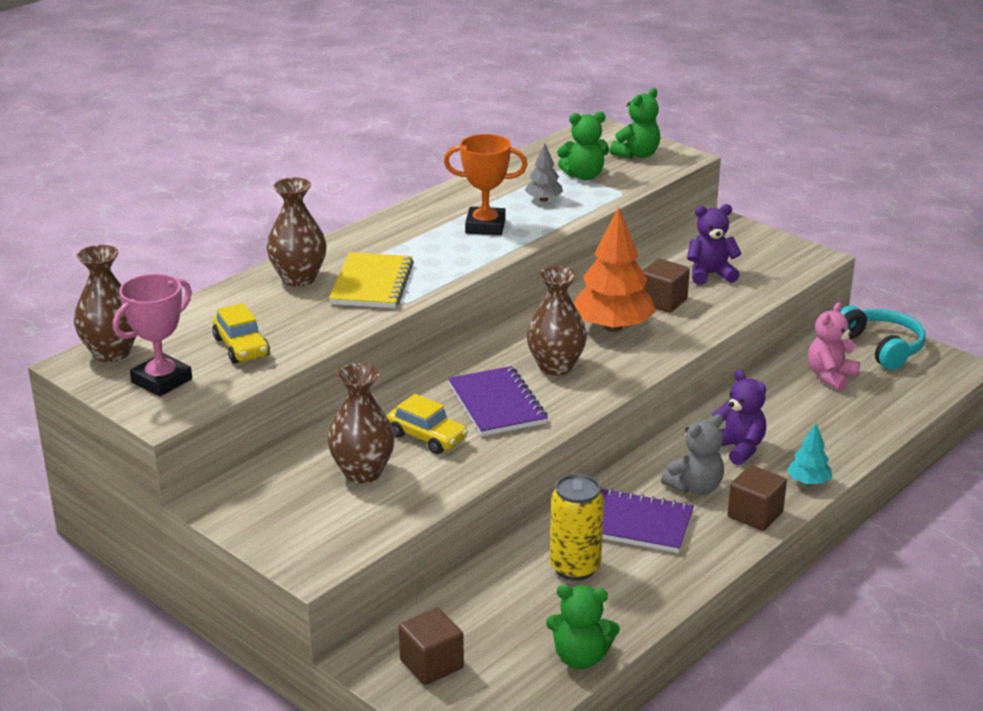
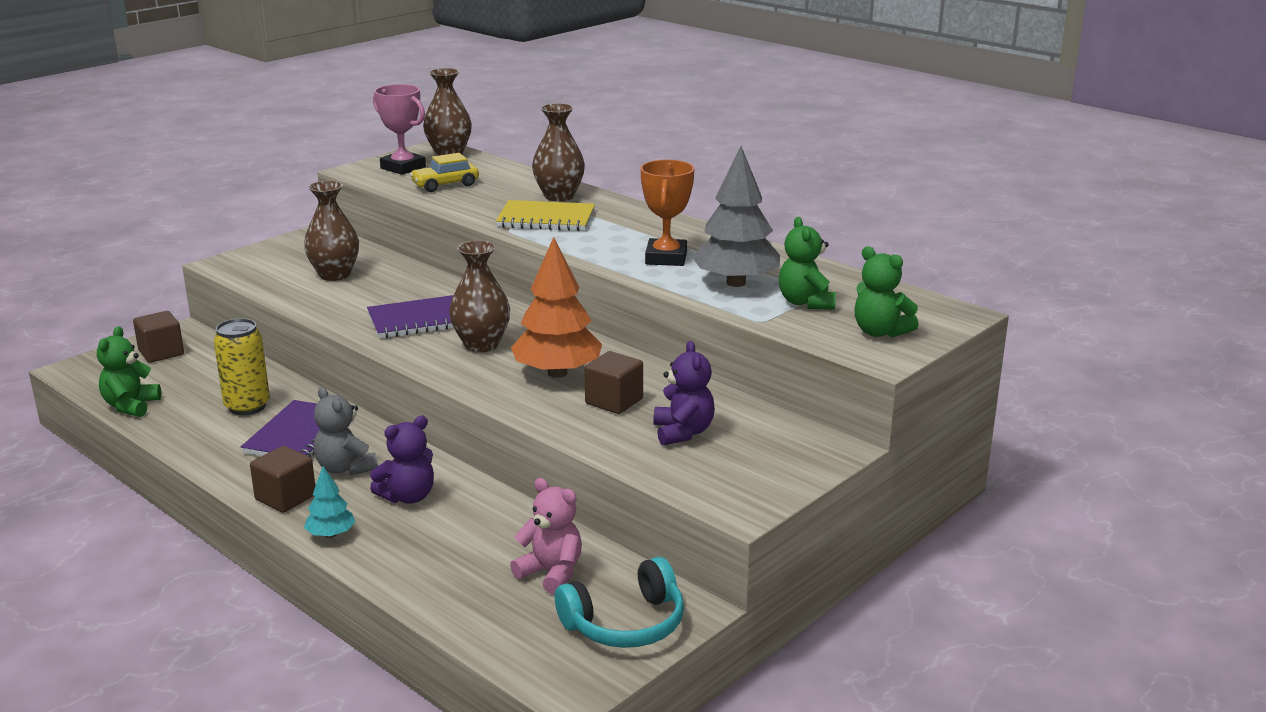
camera: 90 degrees right, 5 degrees down
yellow car [387,394,468,454] -> none
grey tree [525,143,563,202] -> grey tree [692,146,780,287], size x2.02

